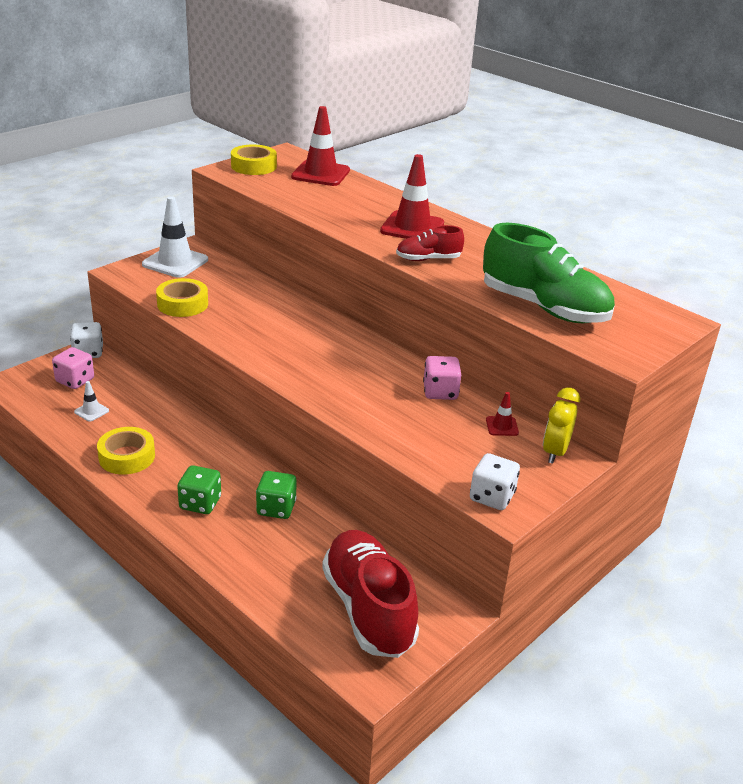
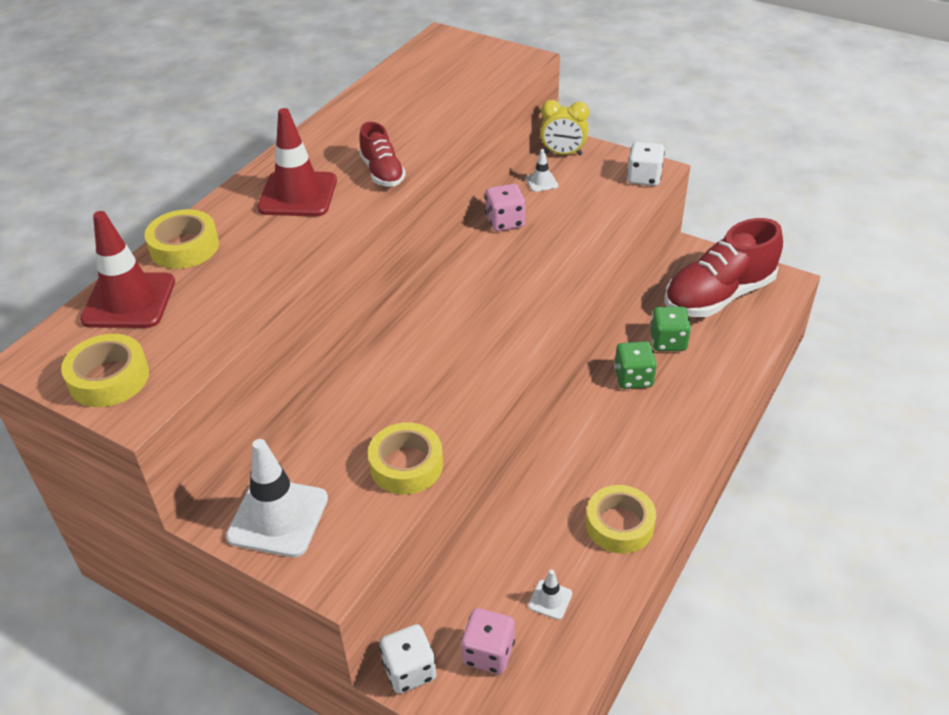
camera: 100 degrees left, 10 degrees up
green dice [177,465,221,514] -> green dice moved to [650,307,691,351]
green shoe [483,223,615,324] -> none
red traffic cone [486,392,519,436] -> white traffic cone [525,149,558,192]
none -> yellow tape [145,209,219,269]

